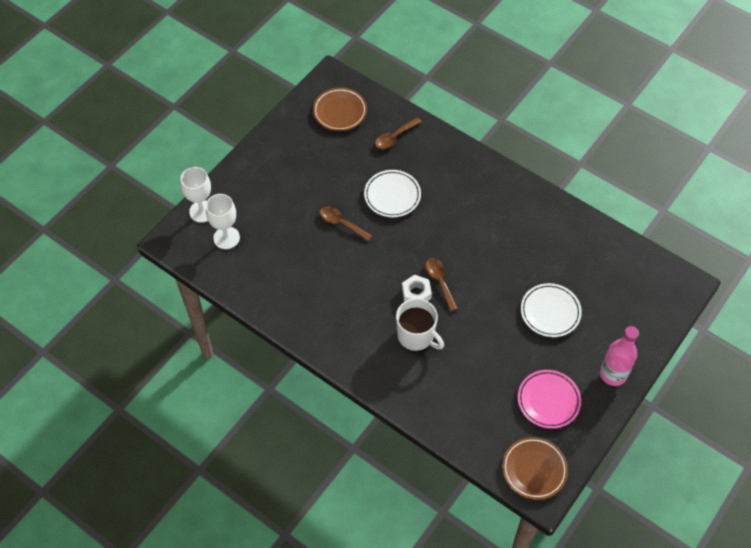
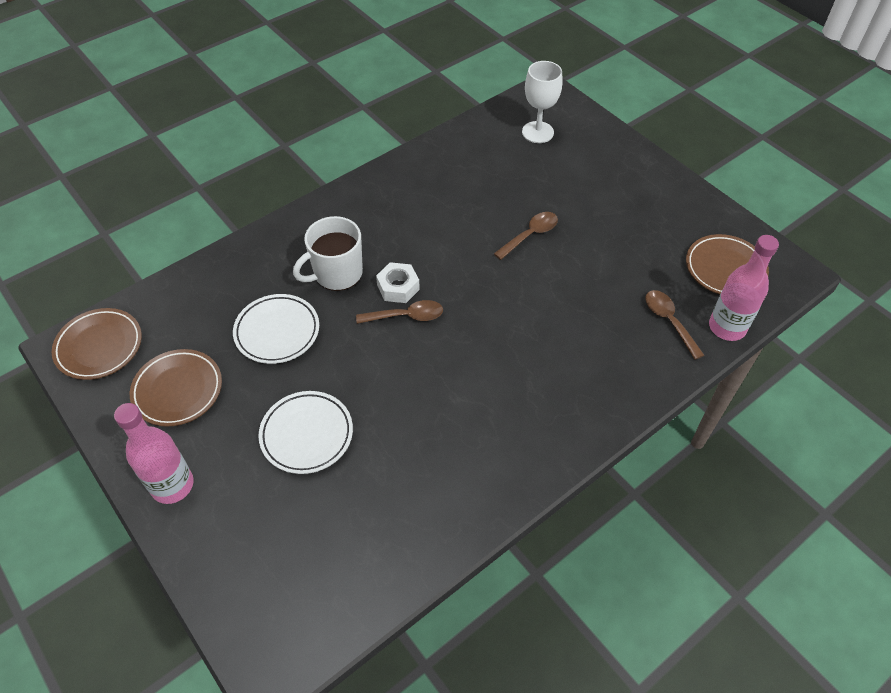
camera: 105 degrees right, 5 degrees down
white goblet [181,167,211,223] -> none
white plate [364,170,421,217] -> white plate moved to [233,294,319,364]
pink plate [518,370,581,429] -> brown plate [130,349,222,427]
none -> pink bottle [709,235,779,341]

